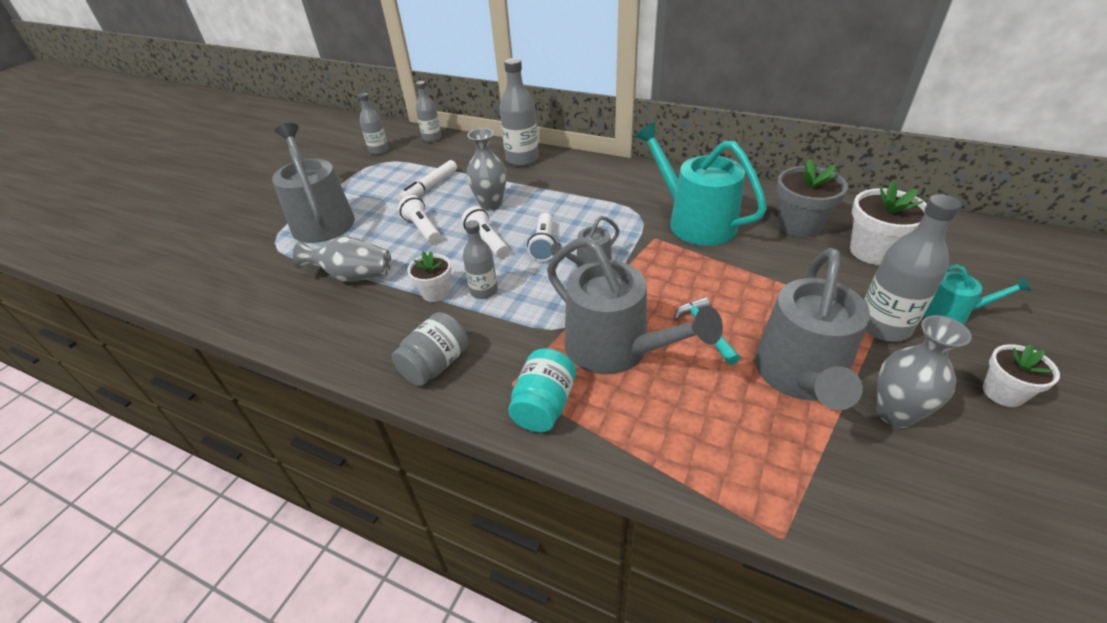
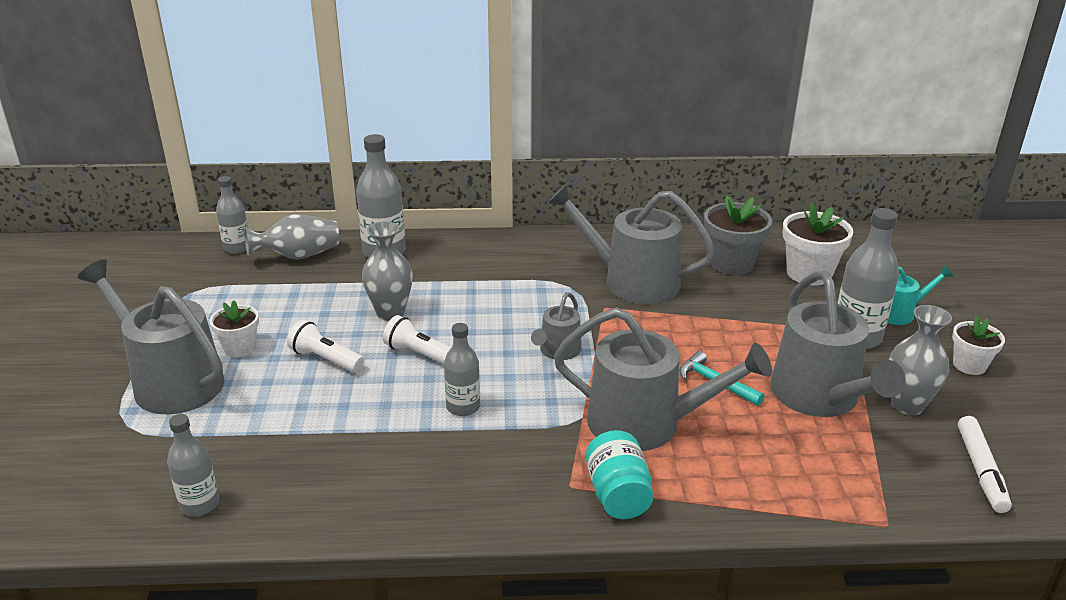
camera: 30 degrees left, 10 degrees down
grey vase [293,236,391,282] -> grey vase moved to [244,214,339,260]
grey bottle [358,93,388,155] -> grey bottle moved to [167,414,219,516]
grey jar [392,312,468,386] -> none
white marker [399,160,457,200] -> white marker moved to [958,416,1012,513]
white flower pot [407,251,451,302] -> white flower pot moved to [210,300,259,357]
white flashlight [527,213,556,261] -> none
turquoise watering can [635,122,767,246] -> grey watering can [548,184,715,304]

